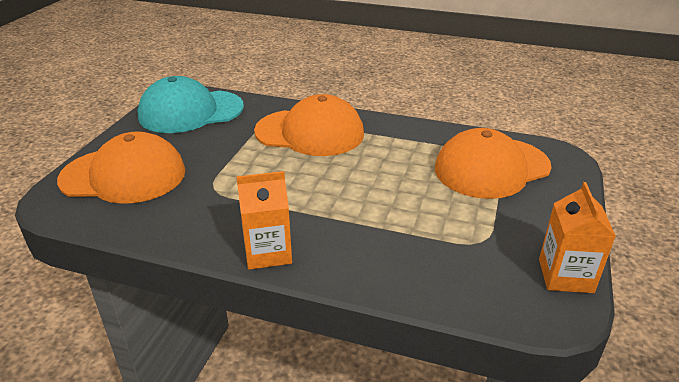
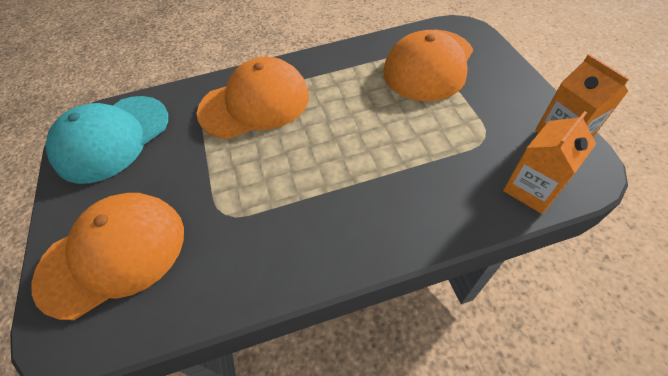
camera: 30 degrees left, 20 degrees up
orange carton [236,171,292,270] -> orange carton moved to [503,111,596,214]

